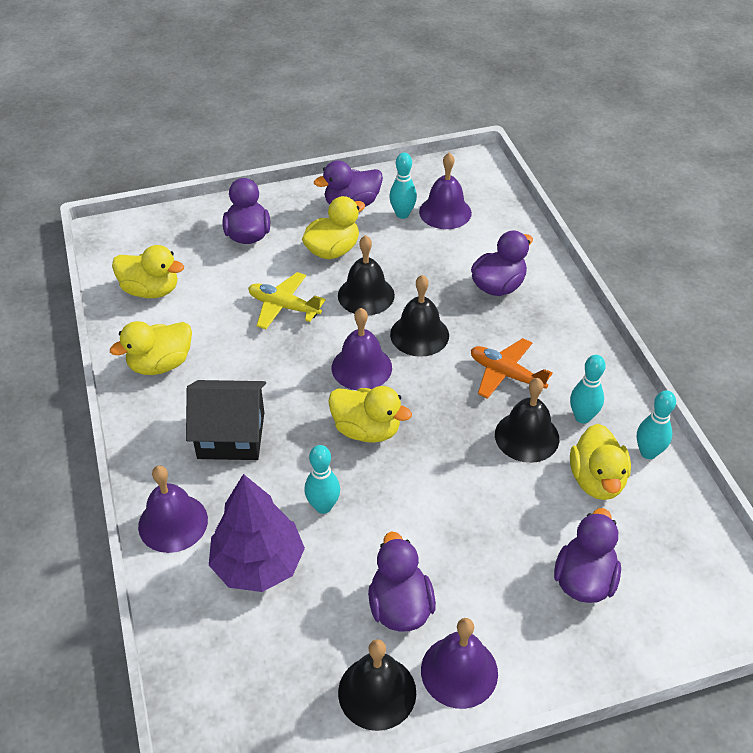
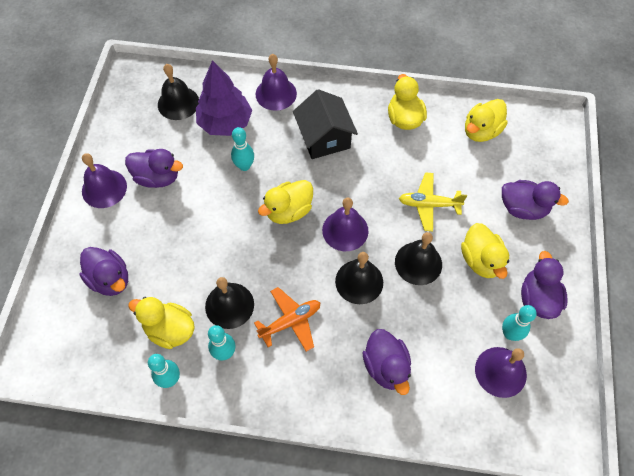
camera: 115 degrees right, 15 degrees up
black house [186,380,266,460] -> black house turned 45 degrees counterclockwise [293,89,358,159]
yellow plane [248,272,326,329] -> yellow plane turned 135 degrees counterclockwise [399,172,467,231]
black bell [338,639,416,731] -> black bell moved to [158,64,199,120]

